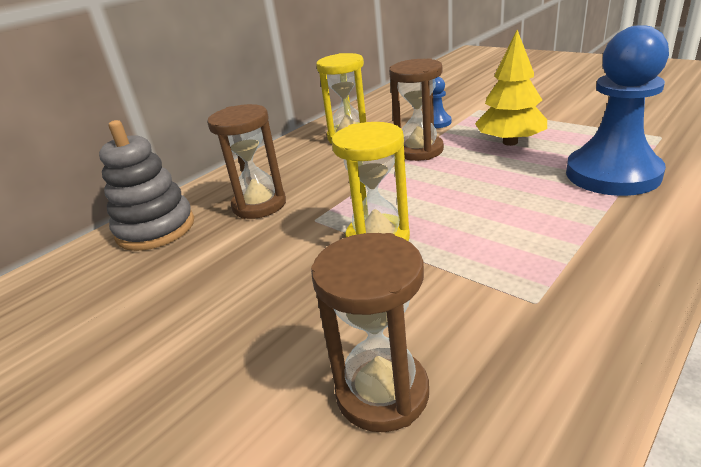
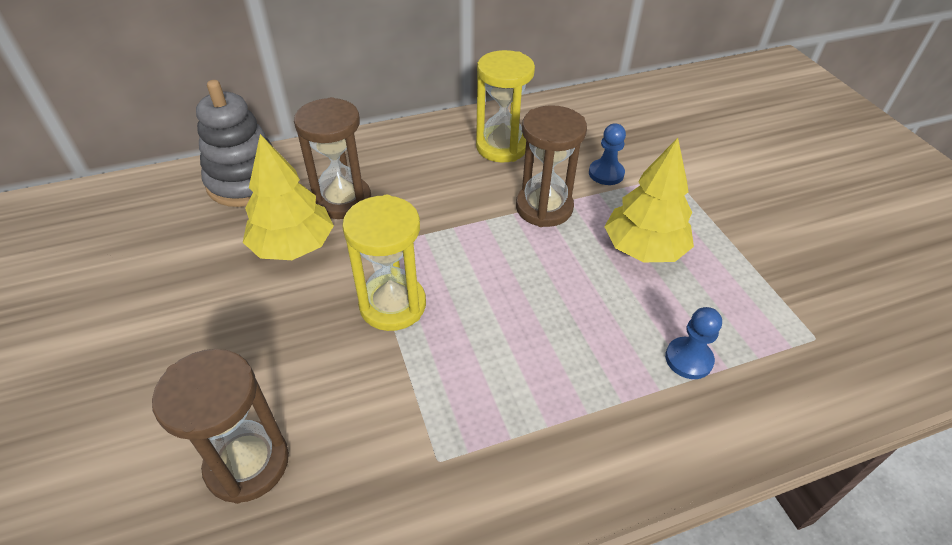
camera: 25 degrees right, 15 degrees up
blue pawn [566,25,669,196] -> blue pawn [665,307,722,379], size x0.43
none -> yellow tree [243,134,334,260]

